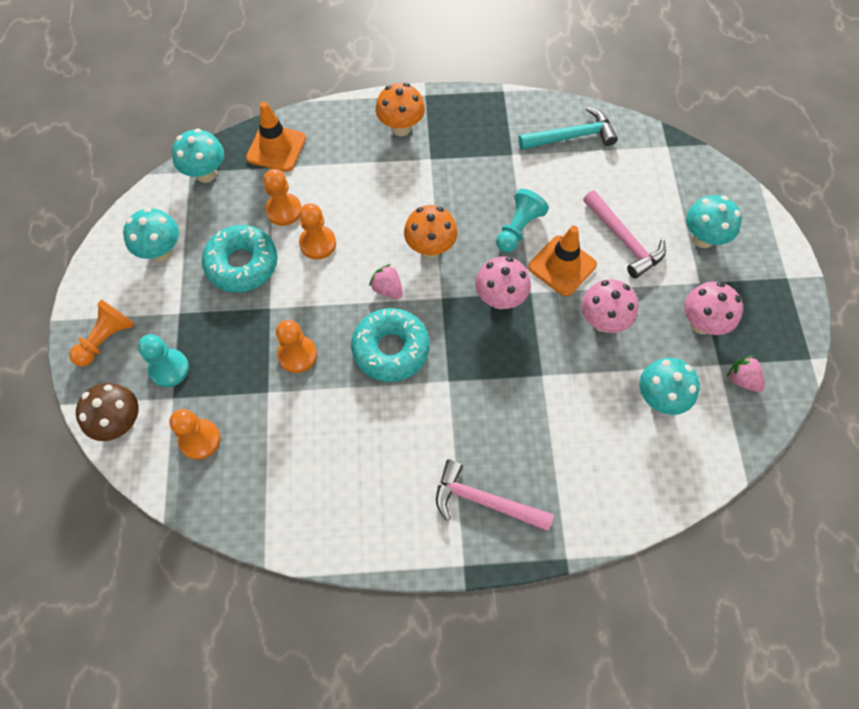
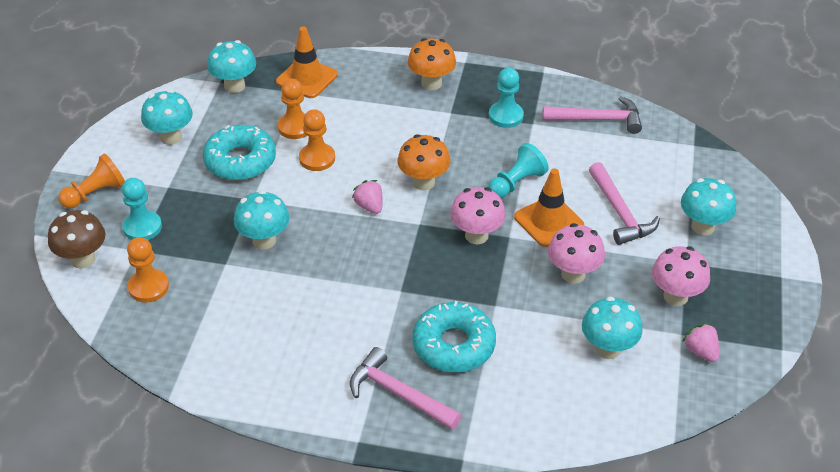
camera: 15 degrees right, 20 degrees down
orange pawn [276,320,317,373] -> turquoise mushroom [234,190,289,249]
turquoise donut [351,308,429,382] -> turquoise donut moved to [413,301,496,373]
turquoise hammer [518,106,618,150] -> pink hammer [542,96,642,134]
none -> turquoise pawn [489,68,524,128]

